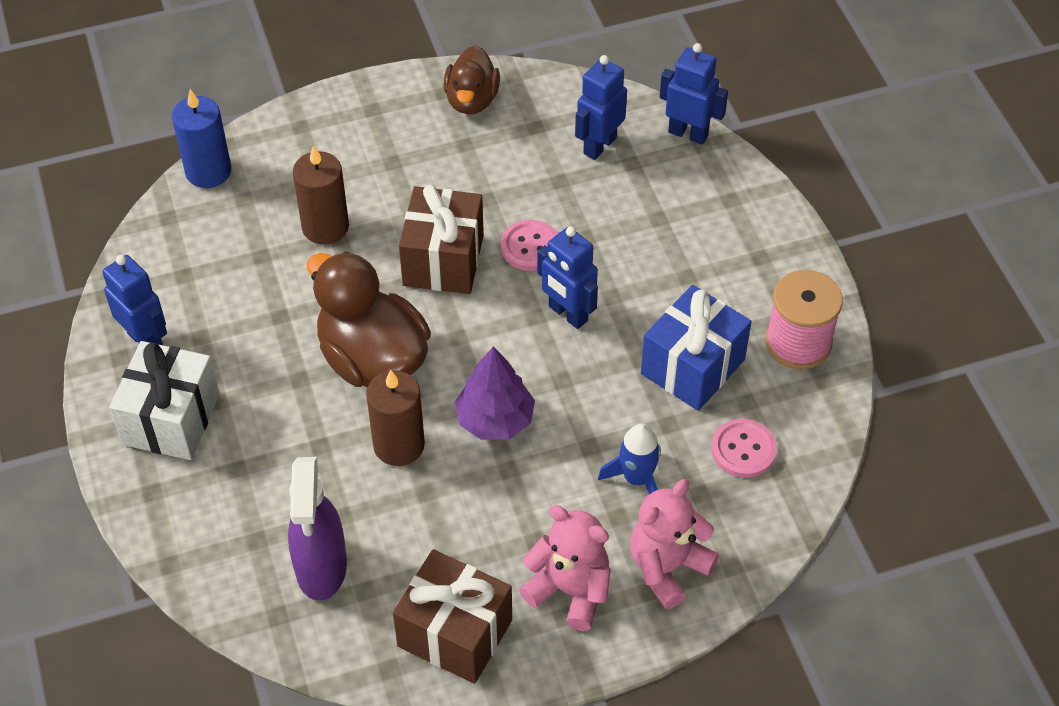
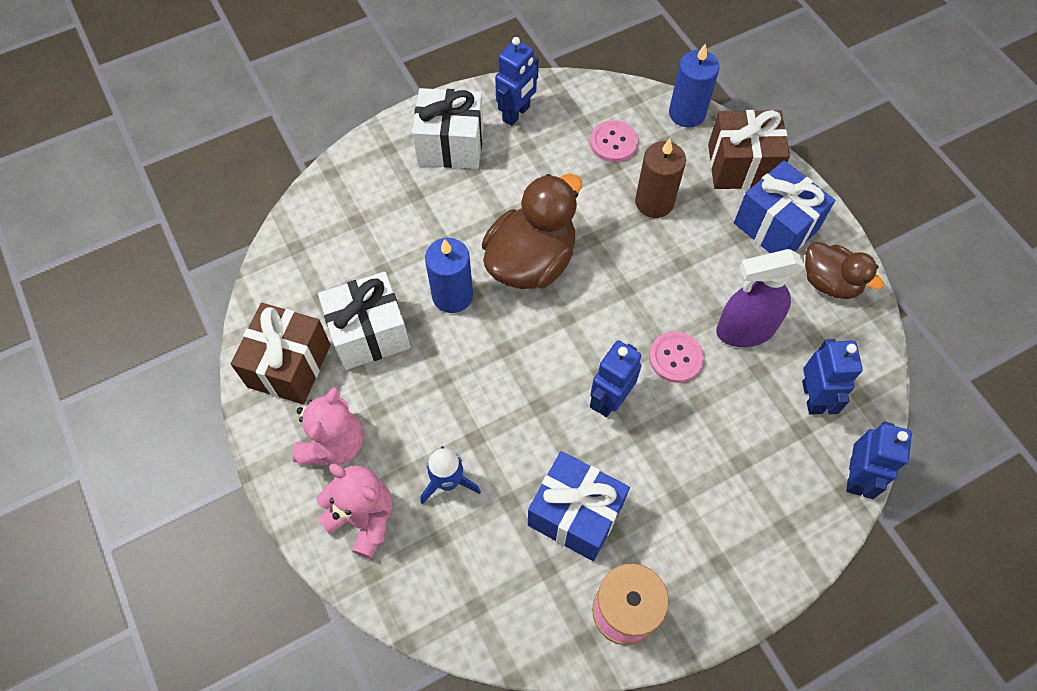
camera: 80 degrees right, 10 degrees up
purple spray bottle [288,457,347,601] -> purple spray bottle moved to [716,249,805,347]
brown candle [366,370,425,466] -> blue candle [425,238,473,313]
brown gift [399,185,484,294] -> brown gift moved to [708,110,790,189]
brown duck [444,46,500,114] -> brown duck turned 135 degrees counterclockwise [805,242,884,299]
purple tree [455,347,535,440] -> none
blue robot [575,55,627,160] -> blue robot turned 60 degrees clockwise [802,339,863,415]
pink button [711,419,777,478] -> pink button moved to [590,120,638,162]
none -> white gift [318,272,410,370]
none -> blue gift [734,160,835,253]

